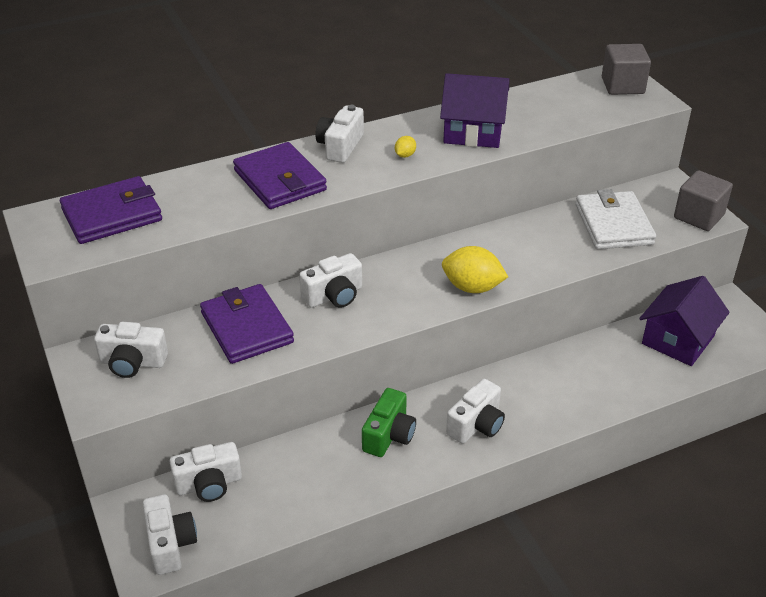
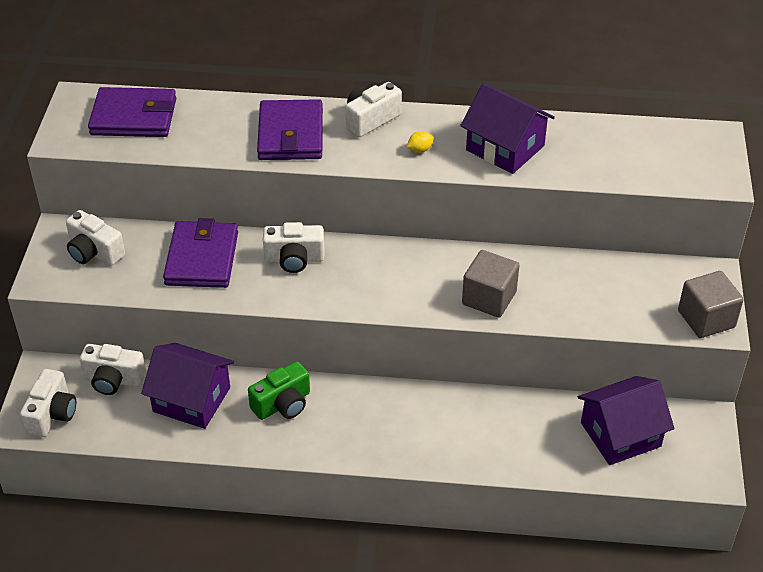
camera: 30 degrees right, 5 degrees up
yellow lemon [442,246,508,293] -> none
white camera [446,379,505,444] -> none
white wallet [575,189,656,249] -> none
grey cube [602,44,651,95] -> grey cube moved to [462,250,519,318]
none -> purple house [141,343,234,429]

